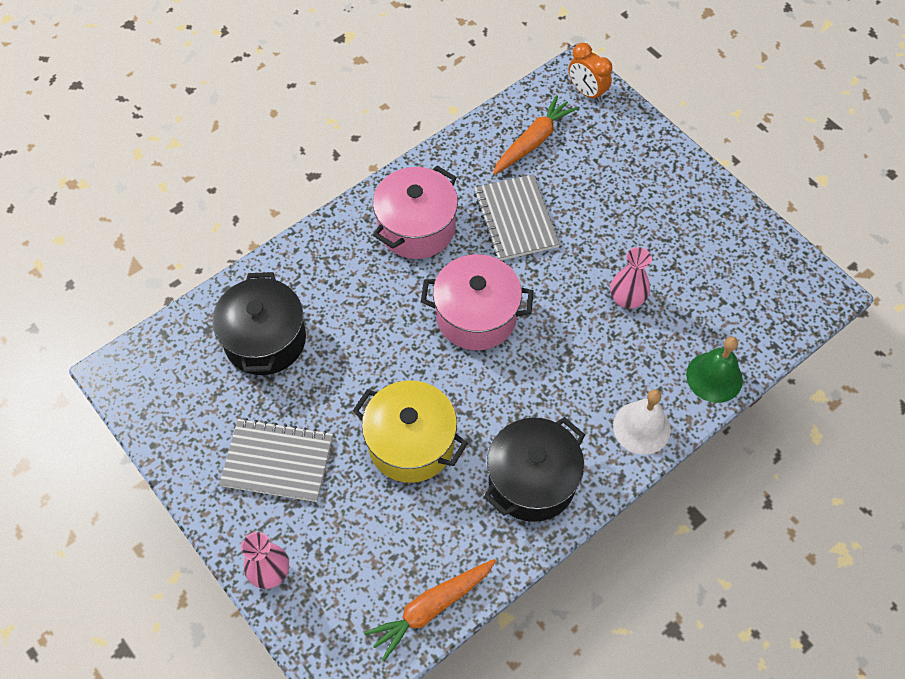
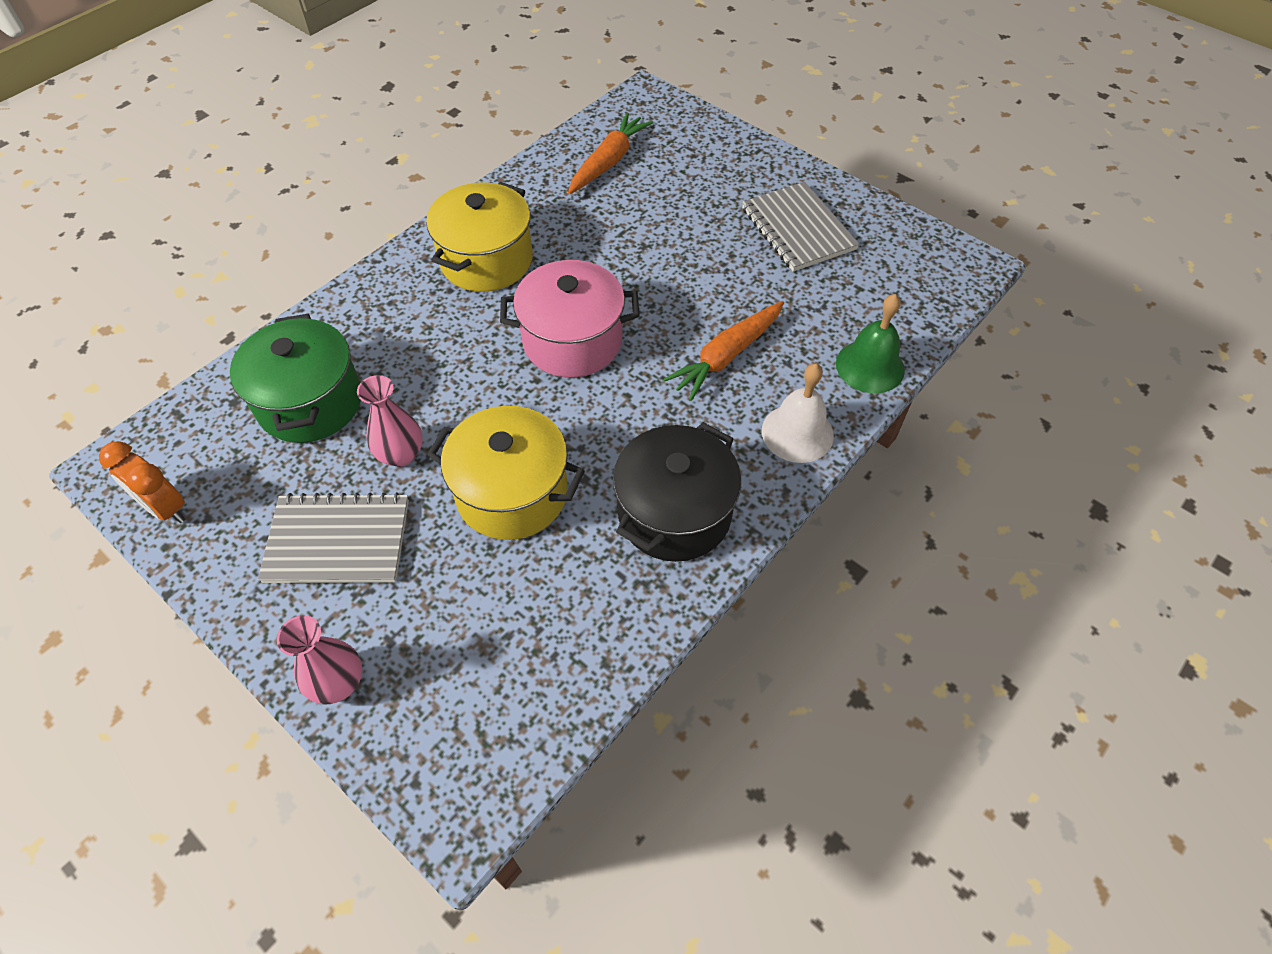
camera: 10 degrees left, 5 degrees down
black pot [212,272,306,375] -> green pot [230,314,361,443]
orange carrot [364,559,496,661] -> orange carrot moved to [663,301,784,401]
pink pot [373,166,458,259] -> yellow pot [426,182,533,292]
grey notebook [474,174,560,260] -> grey notebook moved to [742,182,859,272]
orange clock [569,43,612,102] -> orange clock moved to [99,441,185,523]
pink vase [610,247,652,309] -> pink vase moved to [357,375,423,467]

